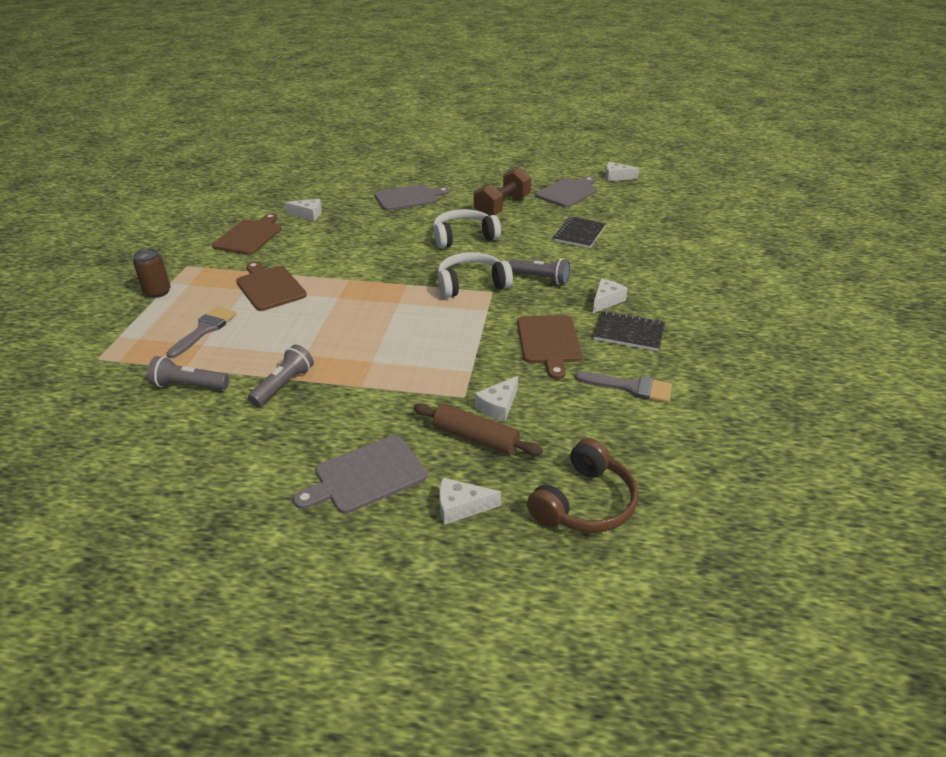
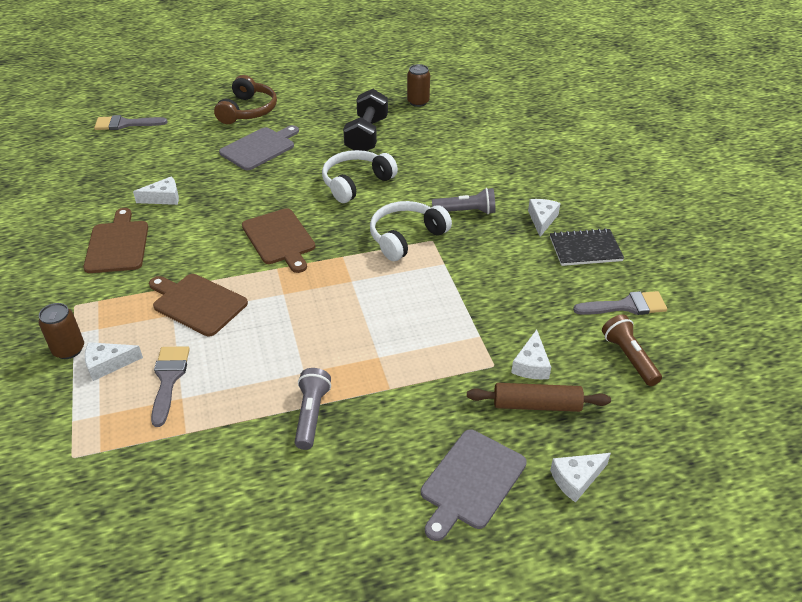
camera: 25 degrees left, 5 degrees up
grey flashlight [147,356,229,390] -> none
brown dumbbell [474,167,531,216] -> black dumbbell [343,89,388,151]
brown cutting board [517,315,582,379] -> brown cutting board moved to [242,208,315,273]
brown headphones [527,438,639,533] -> brown headphones moved to [214,75,277,124]
grey cutting board [535,176,597,207] -> brown can [407,64,430,107]
black notebook [553,217,606,248] -> none
white cheese [605,162,639,181] -> white cheese moved to [85,342,143,381]
none -> grey brush [94,115,168,130]
none -> brown flashlight [602,314,662,386]

